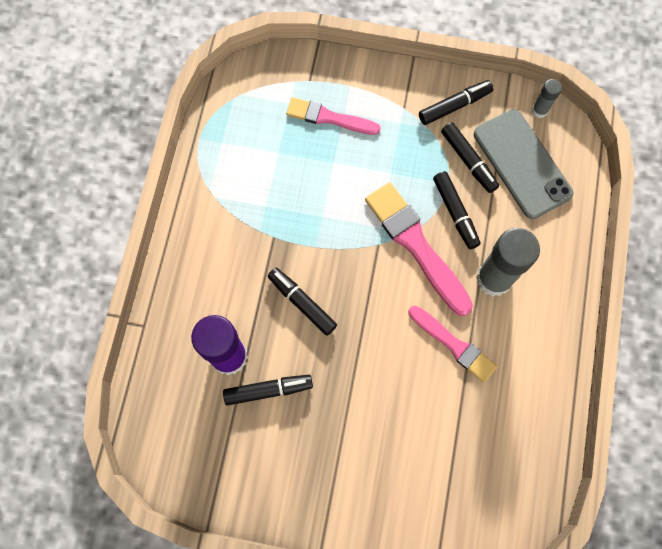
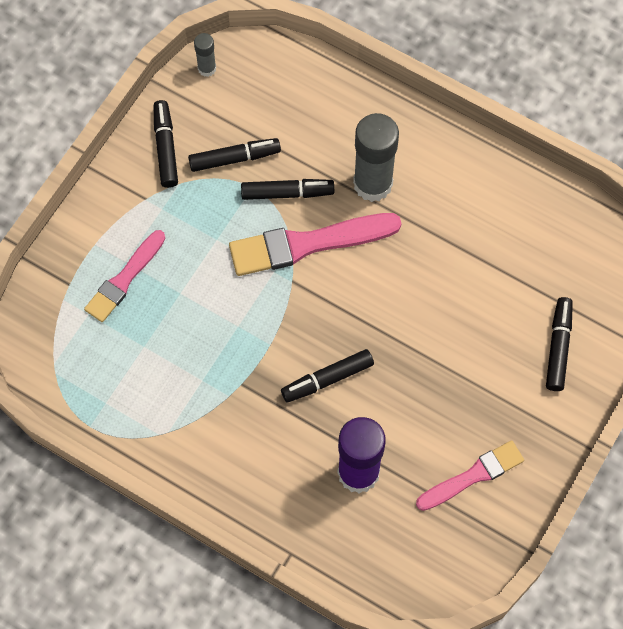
camera: 70 degrees left, 5 degrees down
black marker [223,375,313,406] -> black marker moved to [546,297,573,391]
pink brush [408,306,497,382] -> pink brush moved to [416,440,524,511]
grey phone [474,109,574,219] -> none

